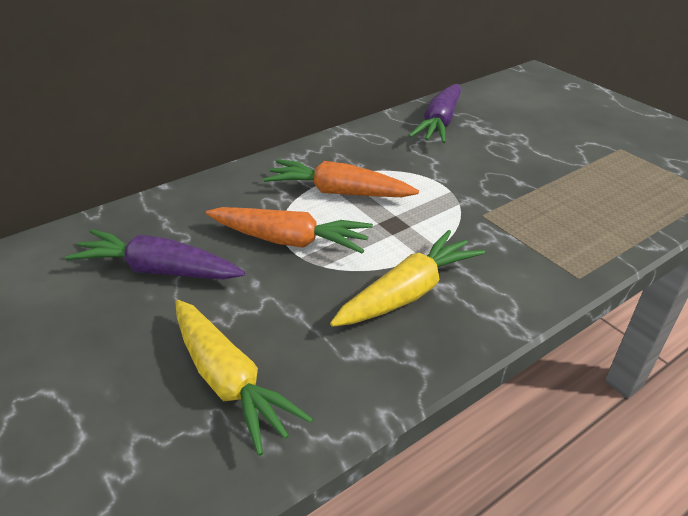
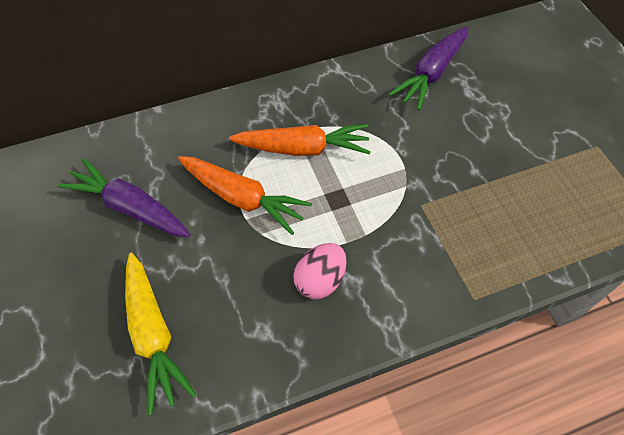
camera: 15 degrees right, 20 degrees up
orange carrot [263,159,419,197] -> orange carrot turned 150 degrees clockwise [229,124,370,156]
yellow carrot [330,230,485,327] -> pink egg [293,243,346,299]

